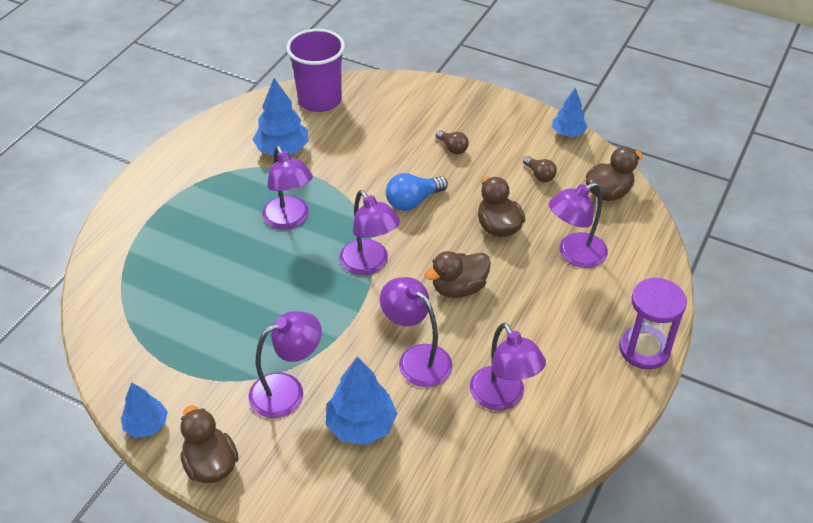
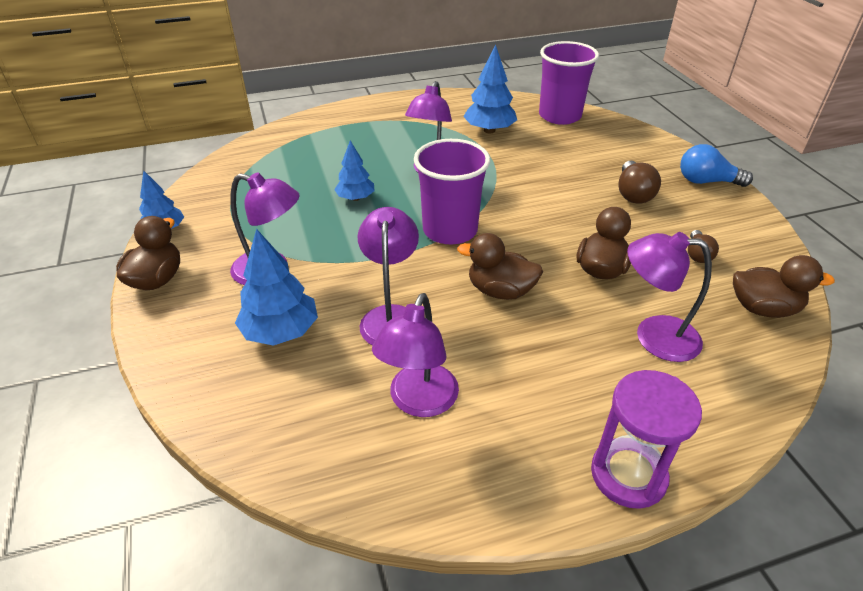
camera: 45 degrees right, 5 degrees down
purple lamp [339,190,400,275] -> purple cup [414,139,490,244]
blue light bulb [386,173,448,211] -> blue light bulb moved to [680,144,753,187]
brown light bulb [436,130,469,154] -> brown light bulb [618,161,661,204], size x1.59
blue tree [552,88,588,137] -> blue tree moved to [334,141,375,201]

